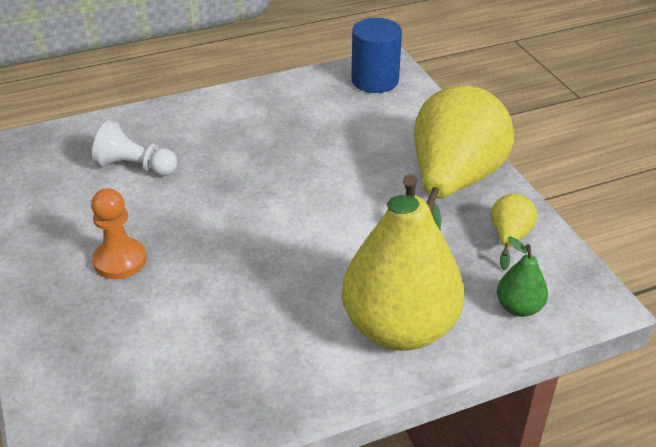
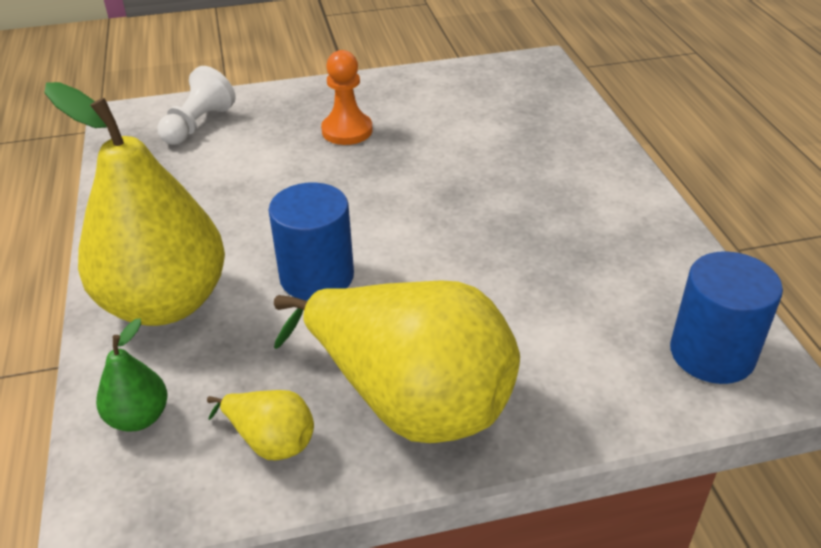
camera: 100 degrees right, 0 degrees up
white pawn [92,120,178,176] -> white pawn moved to [158,66,236,145]
none -> blue cylinder [268,182,354,301]

